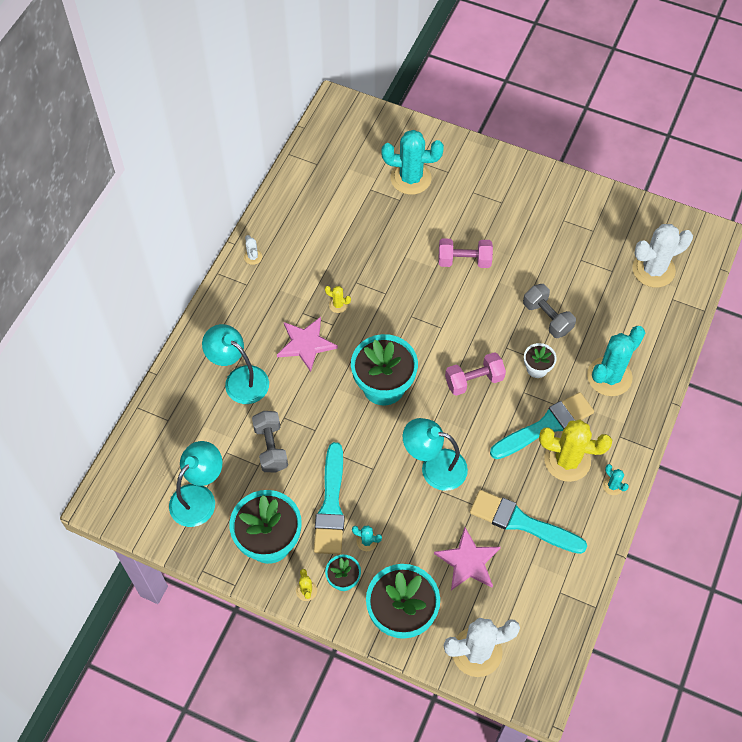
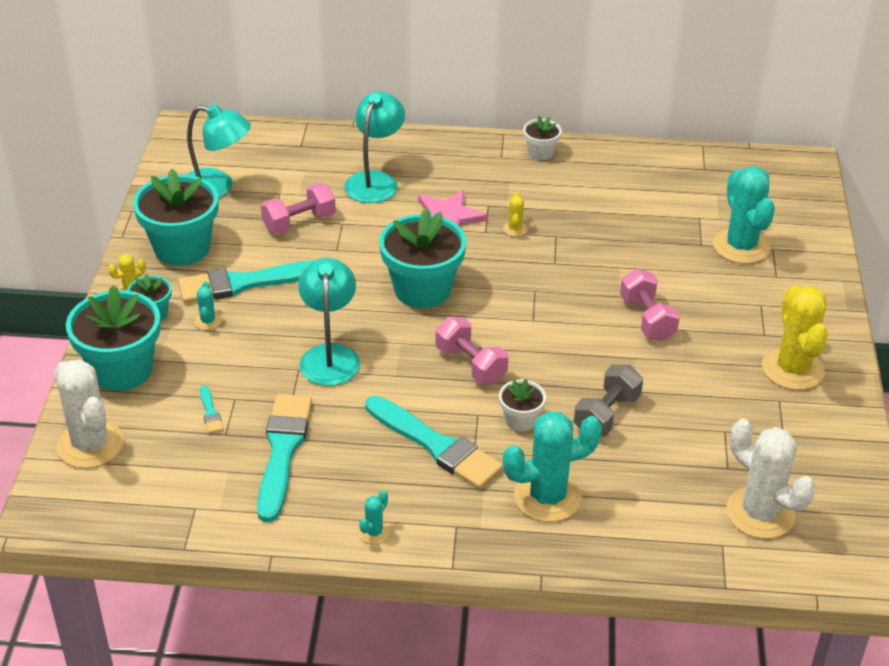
camera: 70 degrees right, 20 degrees down
white cactus [244,235,262,265] -> white flower pot [523,116,562,160]
grey dumbbell [252,411,288,472] -> pink dumbbell [261,183,336,234]
pink star [434,527,501,590] -> turquoise brush [200,385,223,433]
yellow cactus [539,419,612,482] -> yellow cactus moved to [762,286,828,390]
turquoise cactus [587,326,645,396] -> turquoise cactus turned 45 degrees counterclockwise [503,411,602,522]

